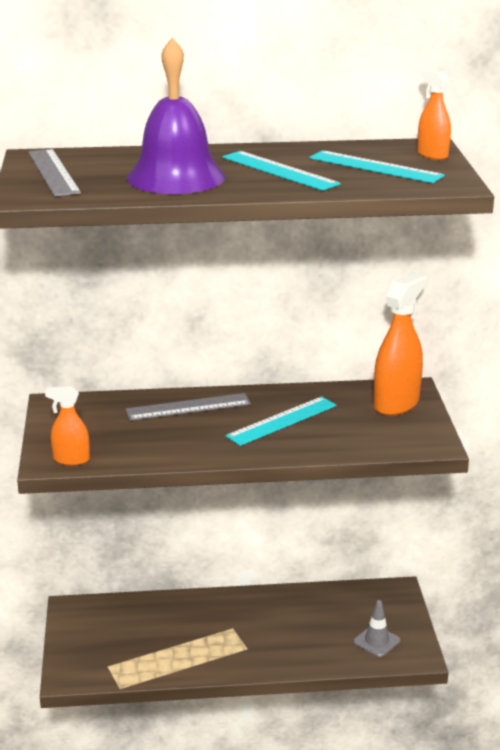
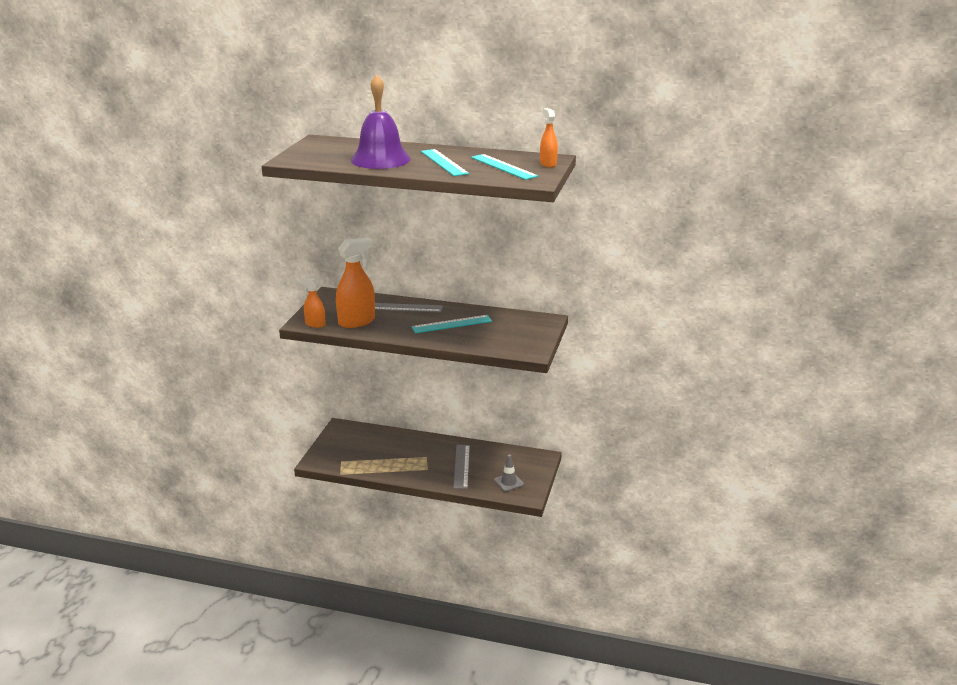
camera: 20 degrees right, 0 degrees up
grey ruler [28,149,81,197] -> grey ruler moved to [453,445,470,489]
orange spray bottle [374,272,427,416] -> orange spray bottle moved to [336,237,375,328]

